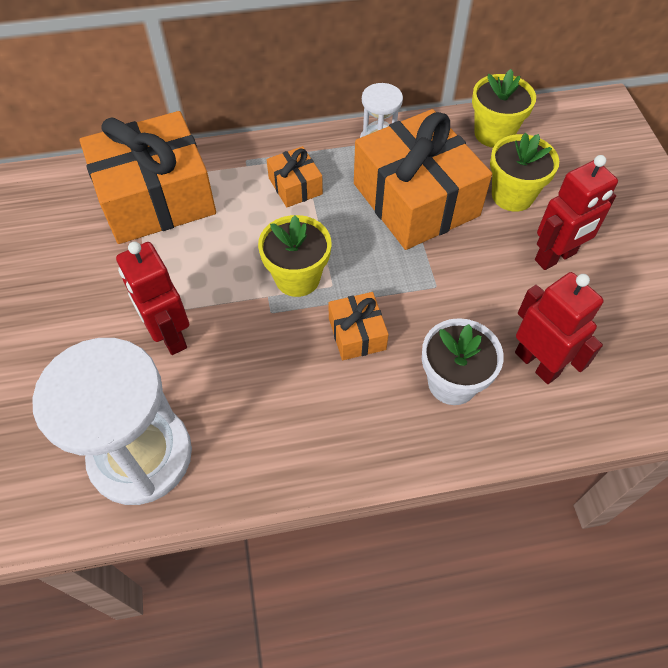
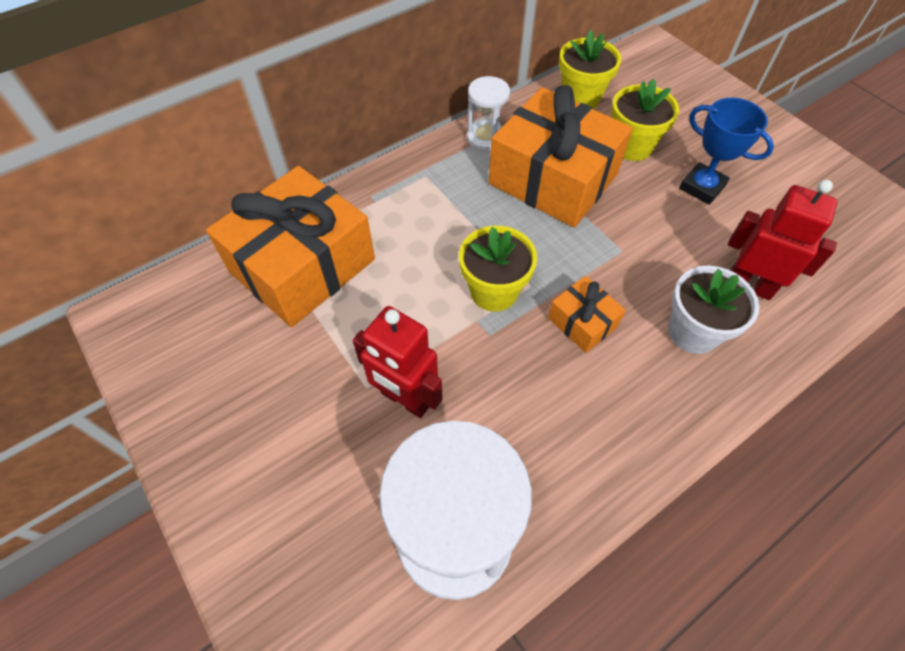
camera: 25 degrees left, 0 degrees up
orange gift [267,146,323,207] -> none
red robot [535,155,618,270] -> blue trophy [679,98,774,205]

